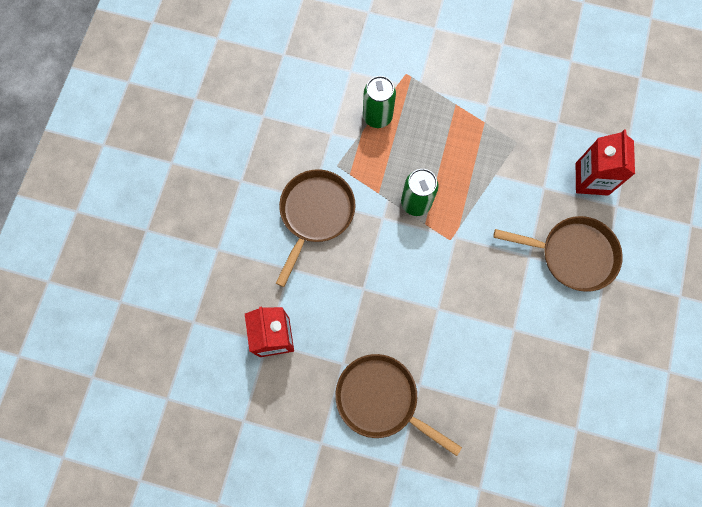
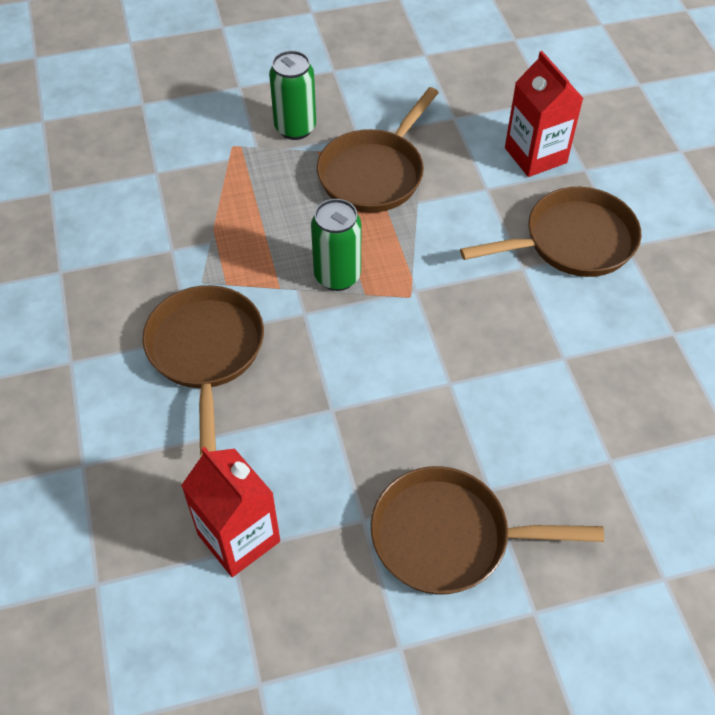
camera: 30 degrees left, 20 degrees down
green can [363,76,396,128] -> green can moved to [269,50,316,140]
none -> brown pan [317,87,439,213]

